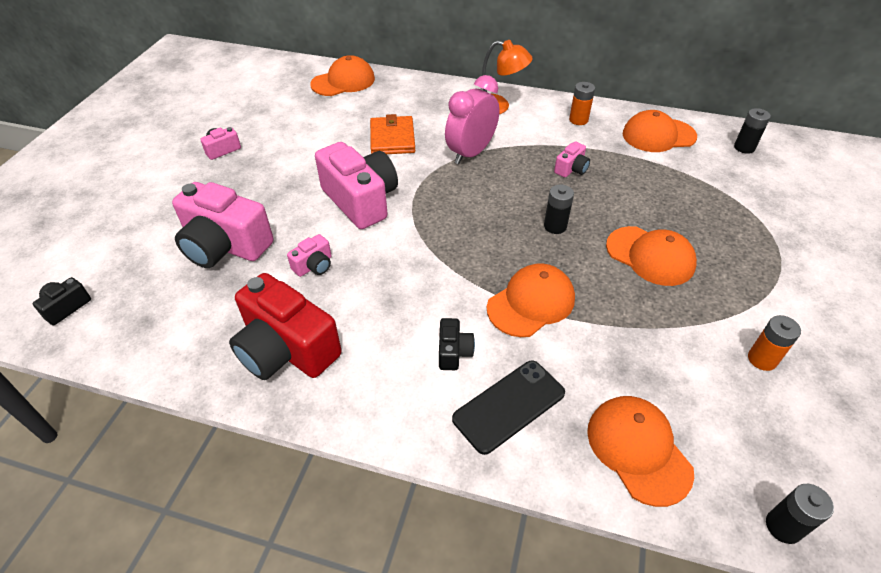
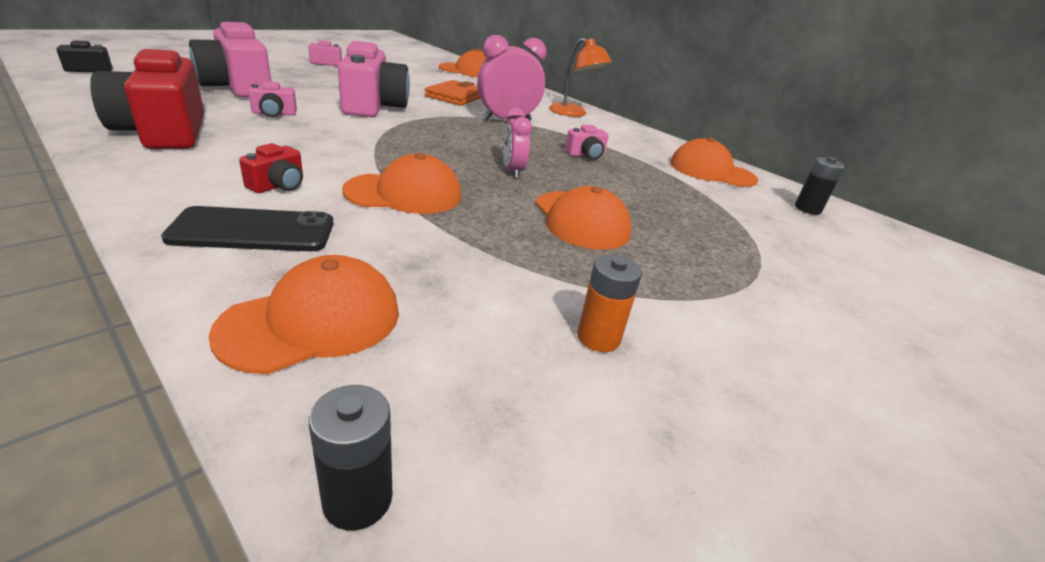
camera: 25 degrees right, 15 degrees down
black camera [439,318,475,370] -> red camera [239,143,303,193]
black battery [544,185,574,234] -> pink clock [503,108,532,178]
orange battery [569,82,595,125] -> none
orange cap [587,396,694,507] -> orange cap turned 45 degrees clockwise [209,255,399,374]

